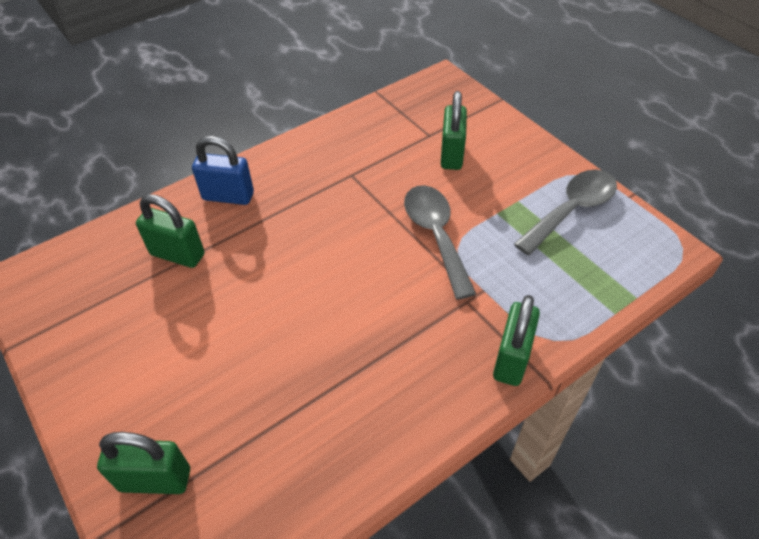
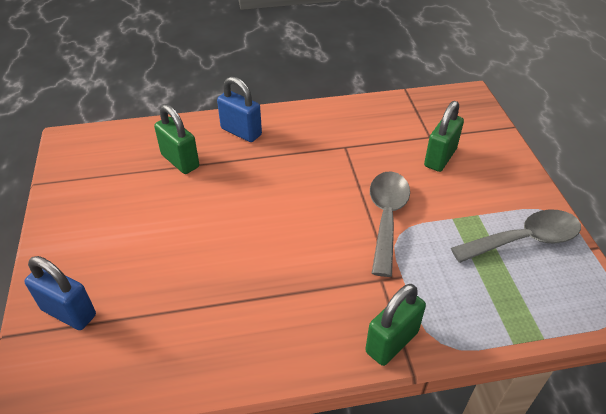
camera: 25 degrees right, 5 degrees down
green padlock [97,432,190,494] -> blue padlock [24,256,96,330]

